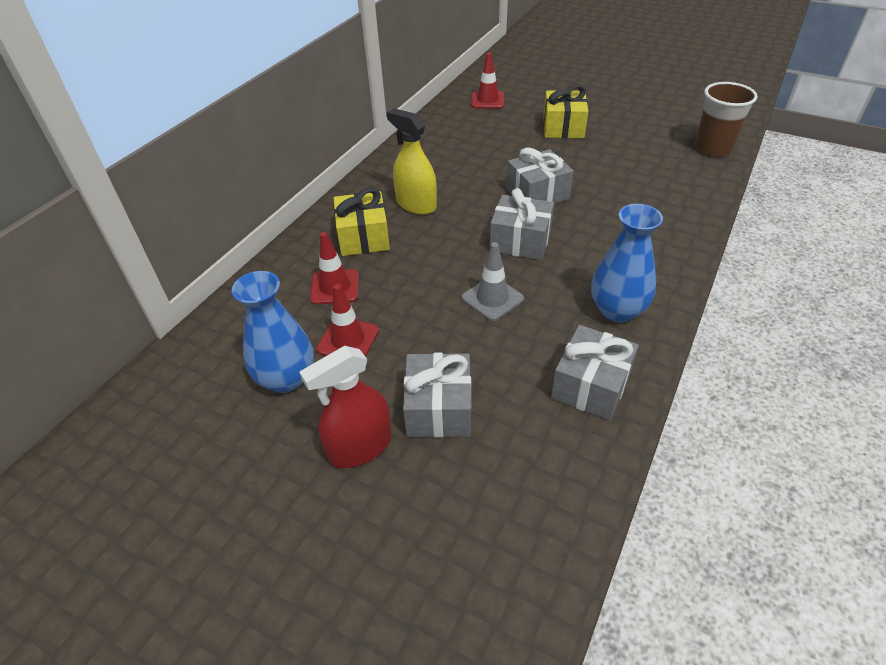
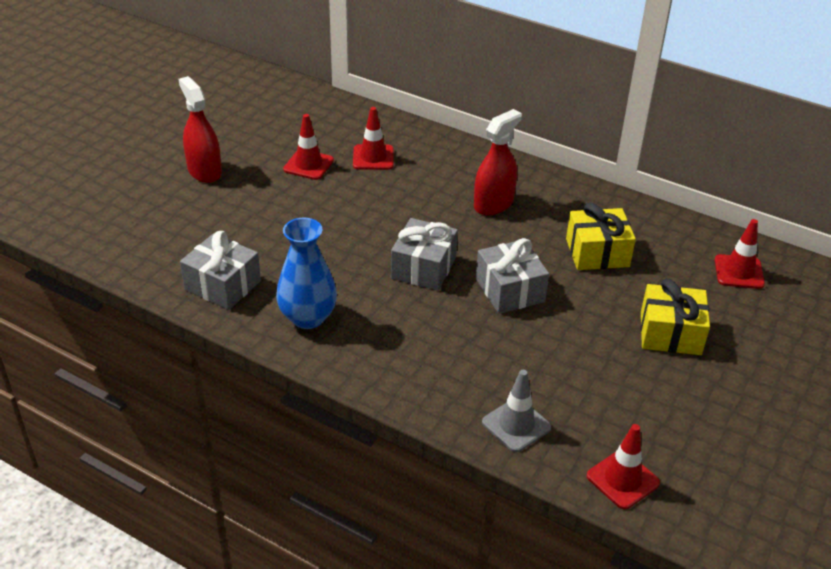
camera: 90 degrees right, 5 degrees down
blue vase [232,271,314,393] -> none
yellow gift [334,188,390,256] -> yellow gift moved to [566,202,636,270]
yellow spray bottle [387,108,437,215] -> red spray bottle [474,109,522,215]
grey gift [403,353,471,438] -> none
grey traffic cone [462,242,524,321] -> grey traffic cone moved to [482,370,551,452]
brown cup [695,82,758,157] -> red traffic cone [587,424,660,509]

